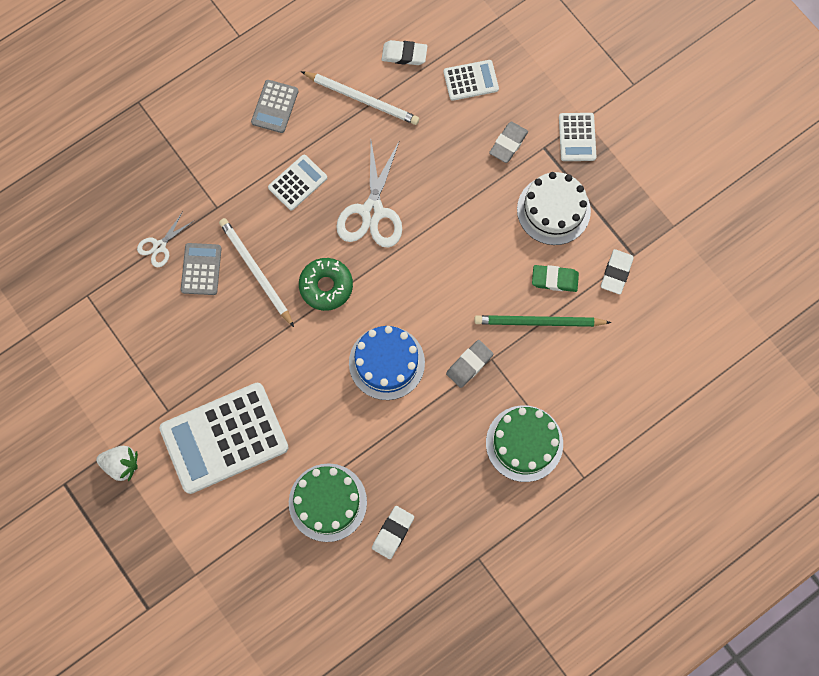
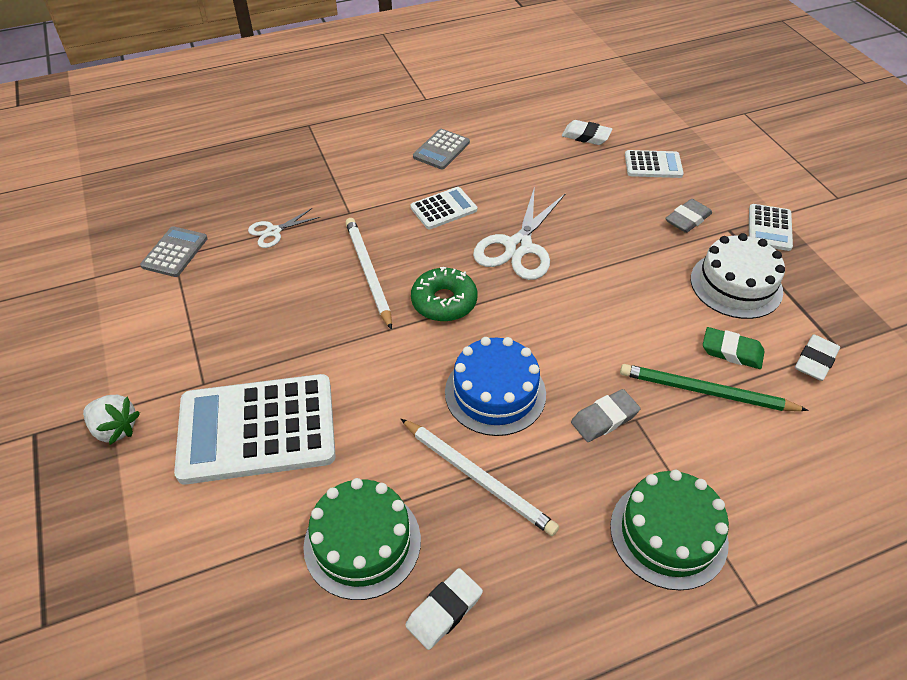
camera: 15 degrees right, 25 degrees down
grey calculator [181,243,222,295] -> grey calculator moved to [140,226,208,277]
white pencil [301,71,419,125] -> white pencil moved to [401,419,559,536]

